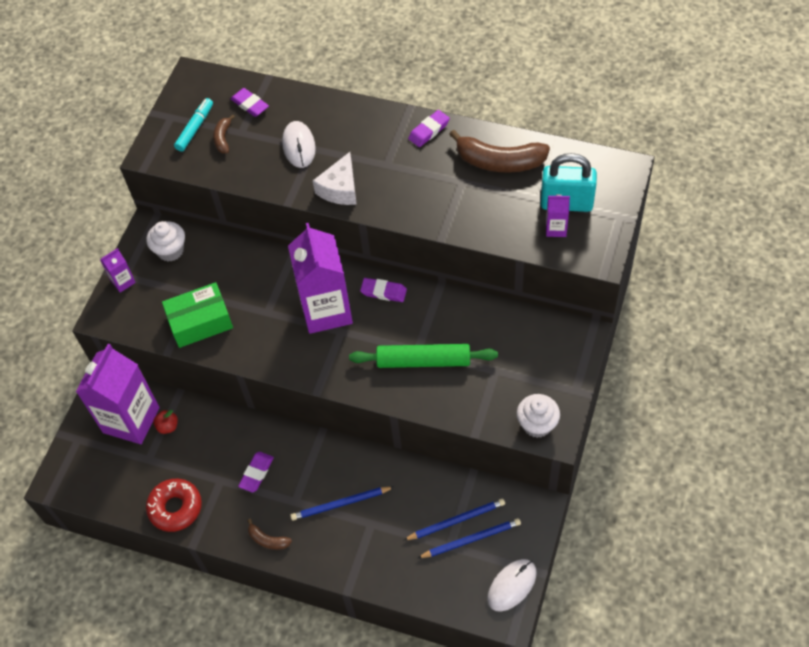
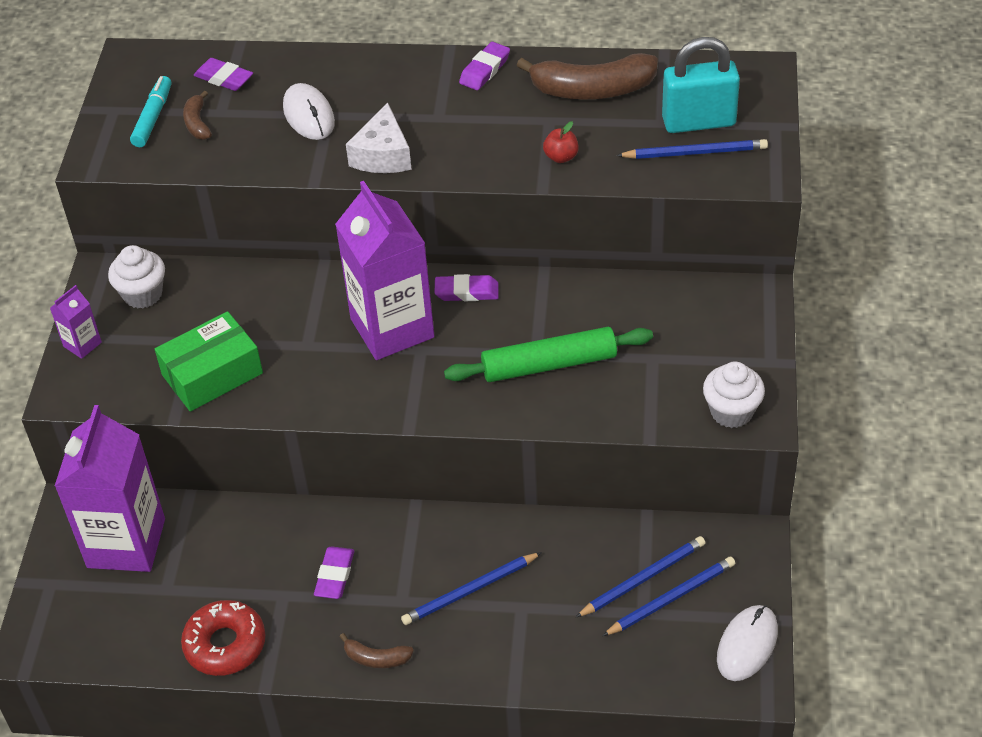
camera: 15 degrees left, 10 degrees down
red apple [153,410,178,434] -> red apple moved to [543,121,579,163]
purple carton [546,194,570,237] -> blue pencil [616,139,768,159]

